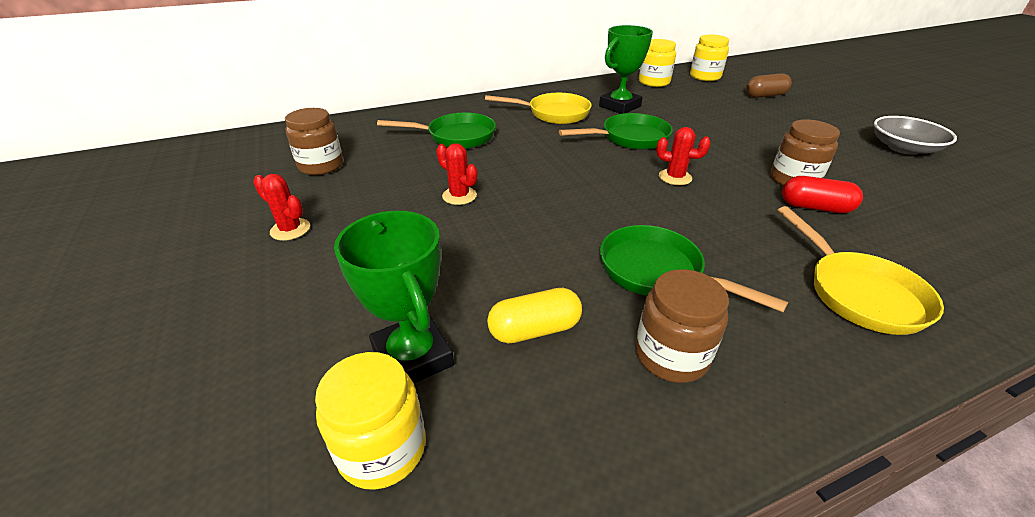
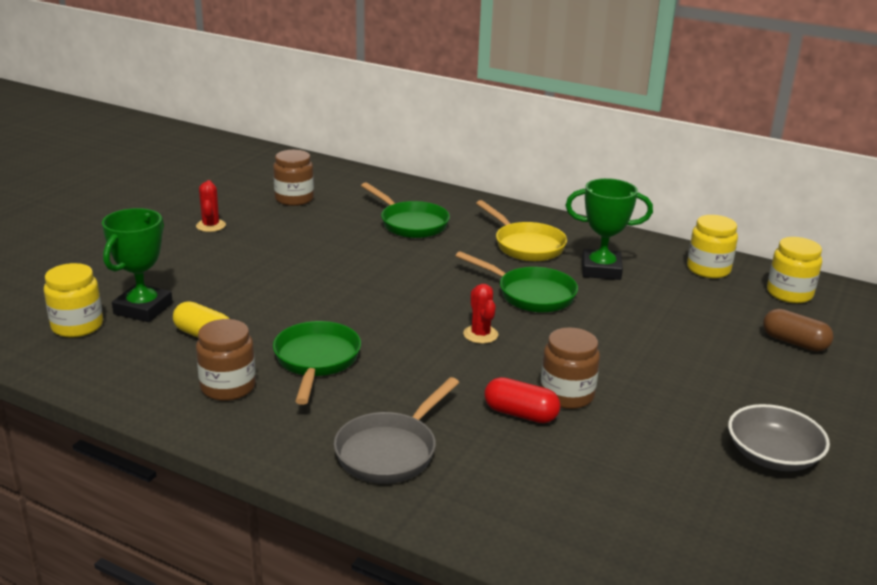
camera: 50 degrees right, 10 degrees down
red cactus [436,143,477,205] -> none
yellow pan [778,206,944,335] -> grey pan [334,377,459,484]
red capsule [782,176,863,213] -> red capsule turned 45 degrees counterclockwise [484,377,561,423]

